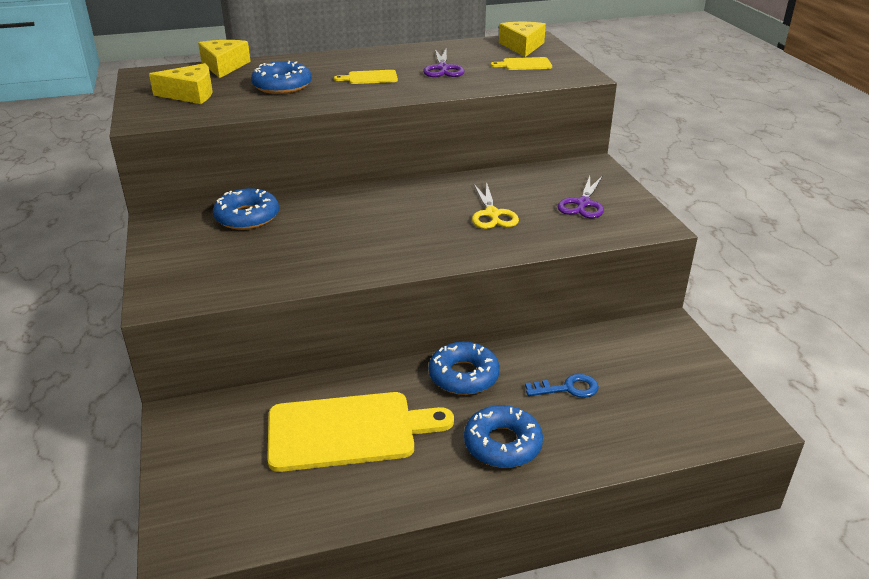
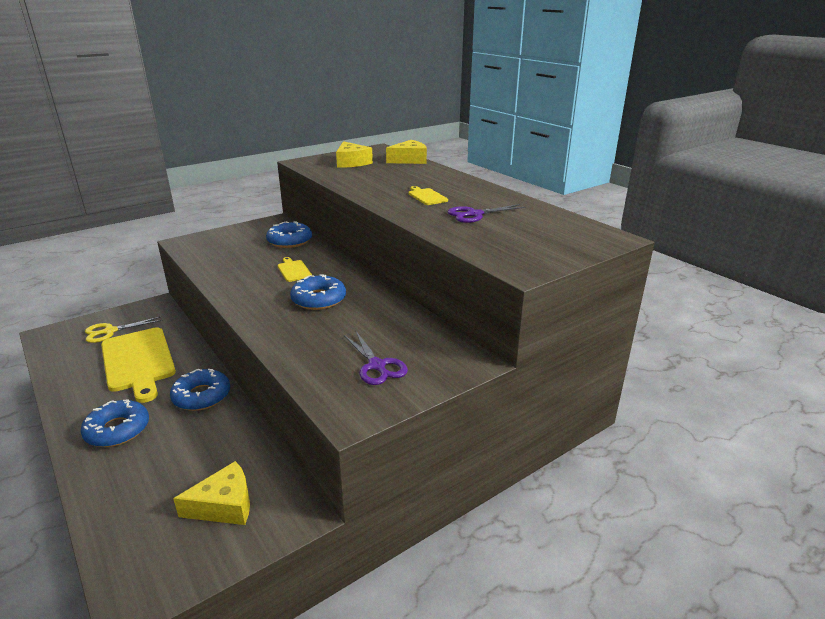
camera: 70 degrees right, 5 degrees down
blue donut [251,61,312,94] -> blue donut moved to [290,274,346,310]
yellow scissors [472,182,519,229] -> yellow scissors moved to [85,316,163,343]
yellow cutting board [491,57,552,70] -> yellow cutting board moved to [277,257,312,282]
yellow cheese [499,22,546,57] -> yellow cheese moved to [173,461,250,525]
blue key [525,374,599,398] -> none
purple scissors [557,175,604,218] -> purple scissors turned 120 degrees counterclockwise [344,331,408,385]

